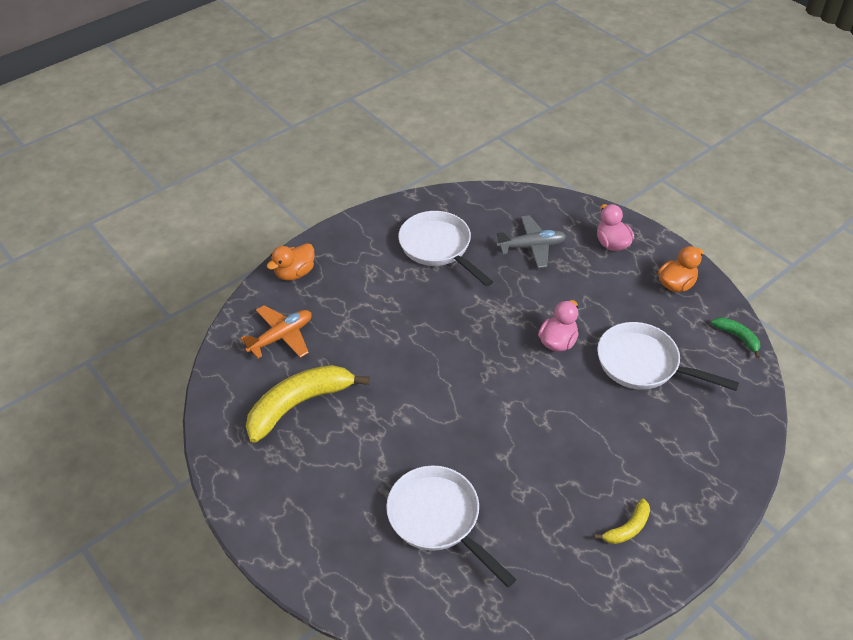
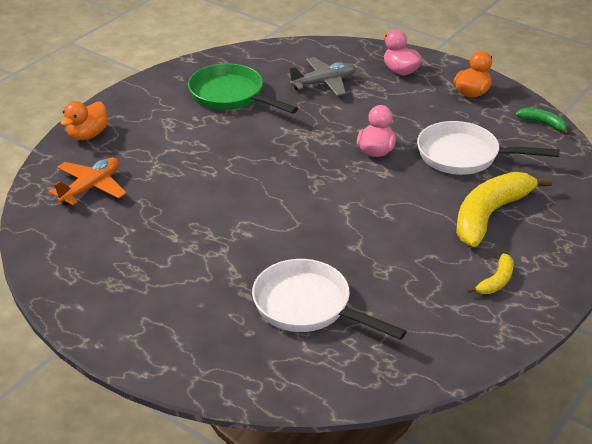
camera: 15 degrees left, 10 degrees down
yellow banana [246,365,370,443] -> yellow banana moved to [456,172,552,247]
white pan [398,211,493,287] -> green pan [188,63,298,114]

